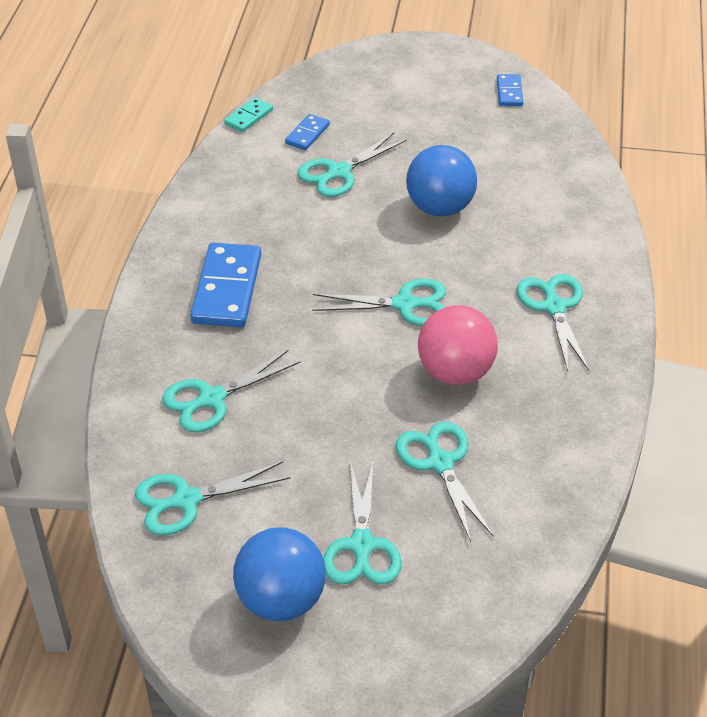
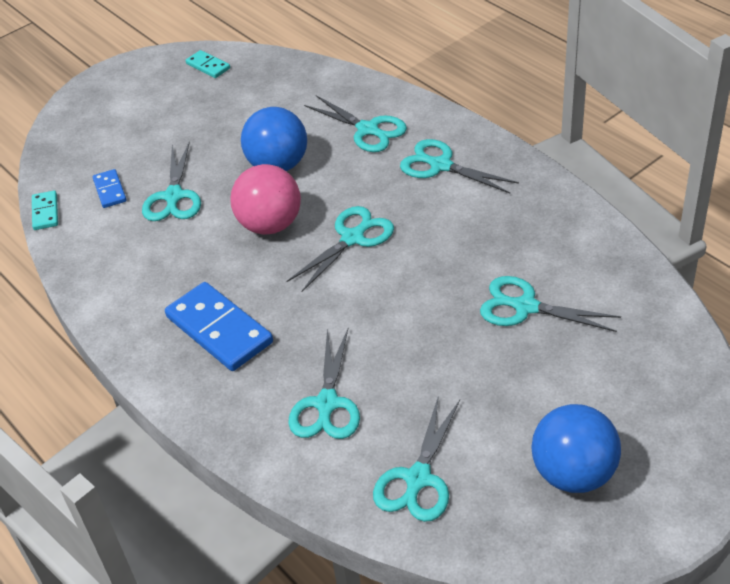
camera: 45 degrees left, 0 degrees up
turquoise scissors [323,459,402,584] -> turquoise scissors moved to [304,95,407,152]
pink ball [418,305,498,385] -> pink ball moved to [230,164,301,235]
blue domino [497,74,523,106] -> turquoise domino [185,50,230,78]

